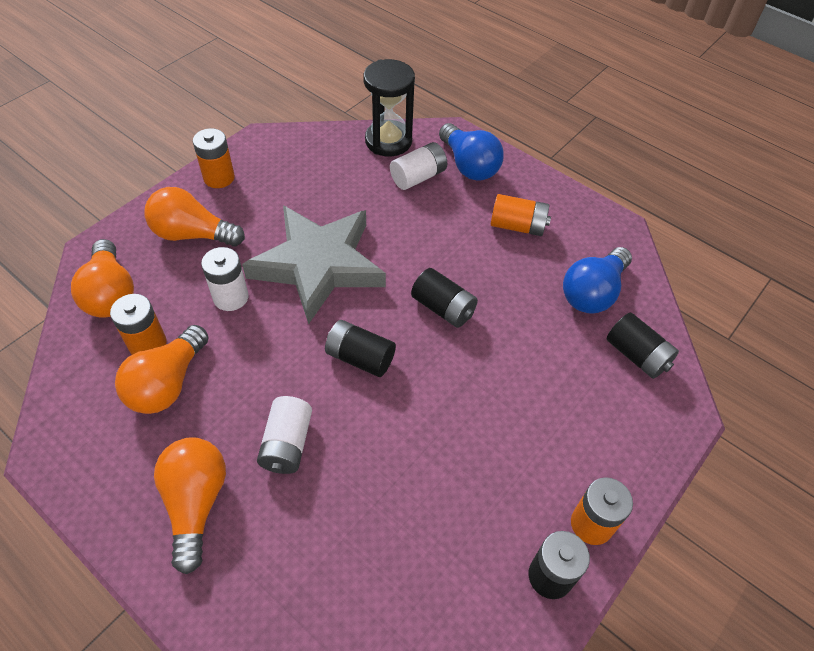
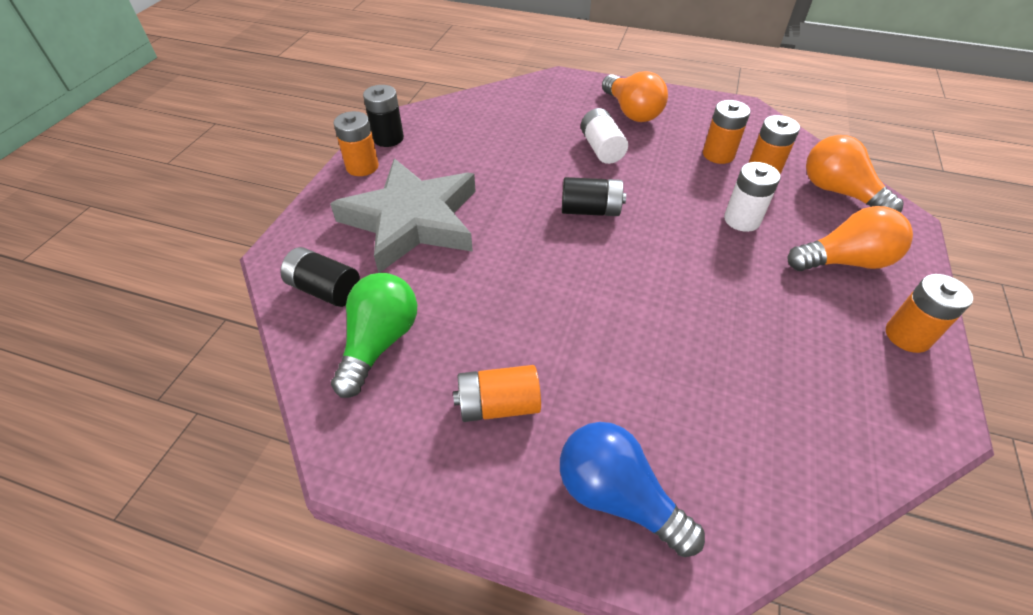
camera: 160 degrees right, 5 degrees down
orange light bulb [115,325,209,414] -> orange battery [703,100,751,164]
grey star [242,205,386,324] -> grey star moved to [330,158,476,273]
black hourglass [363,59,415,156] -> none
white battery [390,142,447,190] -> none
black battery [411,268,478,328] -> none
blue light bulb [563,247,632,314] -> green light bulb [331,273,417,398]

